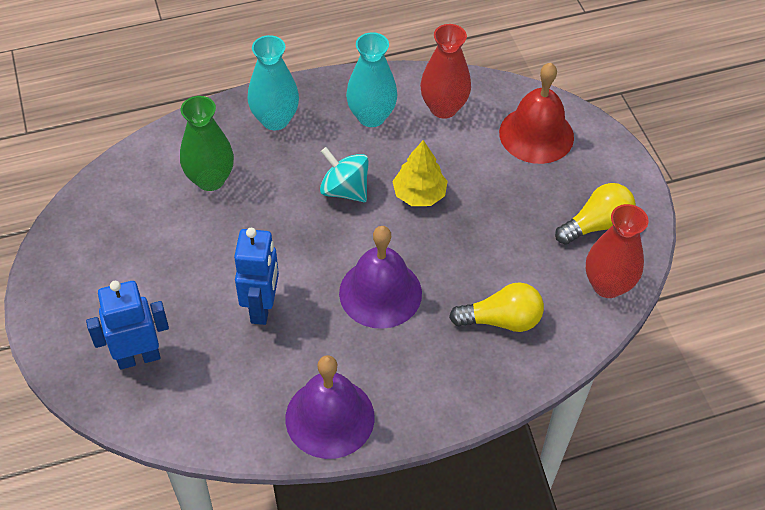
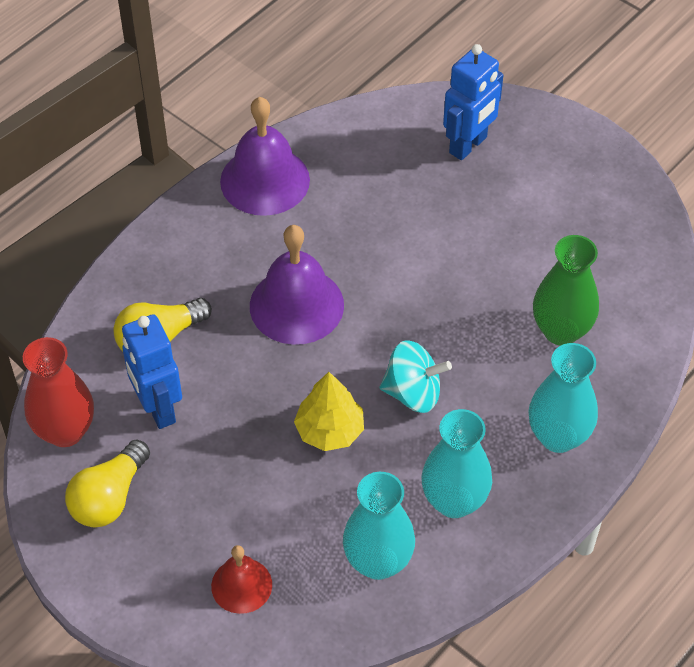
camera: 150 degrees right, 0 degrees up
blue robot [234,228,279,325] -> blue robot moved to [122,314,182,429]
red vase [420,24,471,119] -> turquoise vase [343,472,415,580]
red bell [499,63,574,164] -> red bell [211,545,272,614], size x0.58

